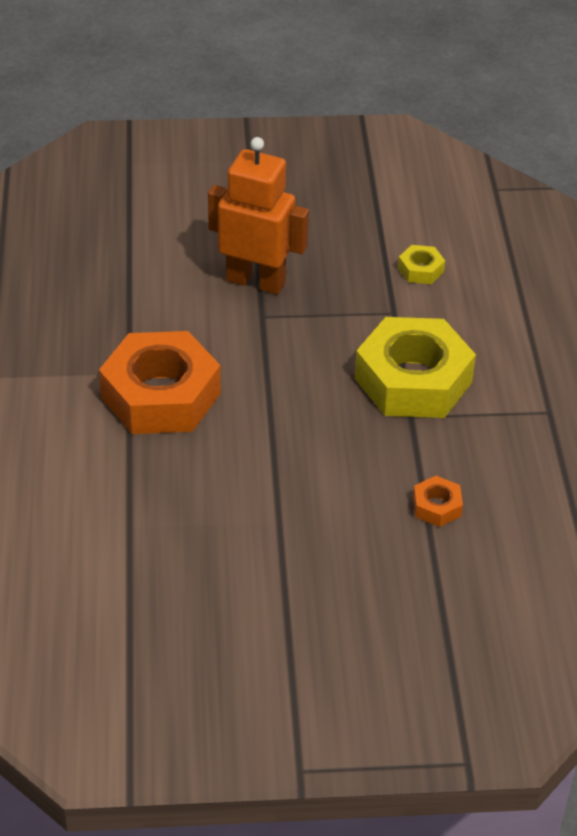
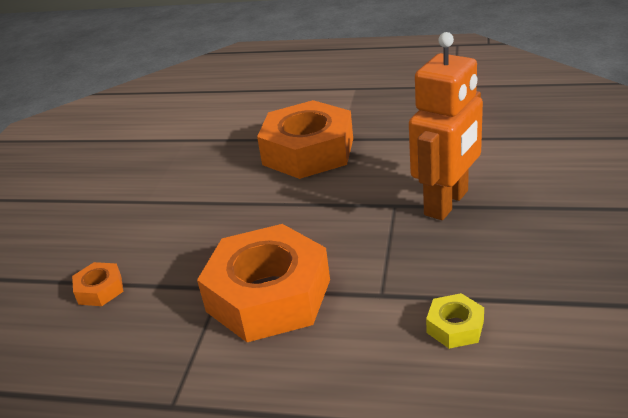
camera: 110 degrees right, 10 degrees down
yellow nut [355,317,476,418] -> orange nut [197,224,330,342]

